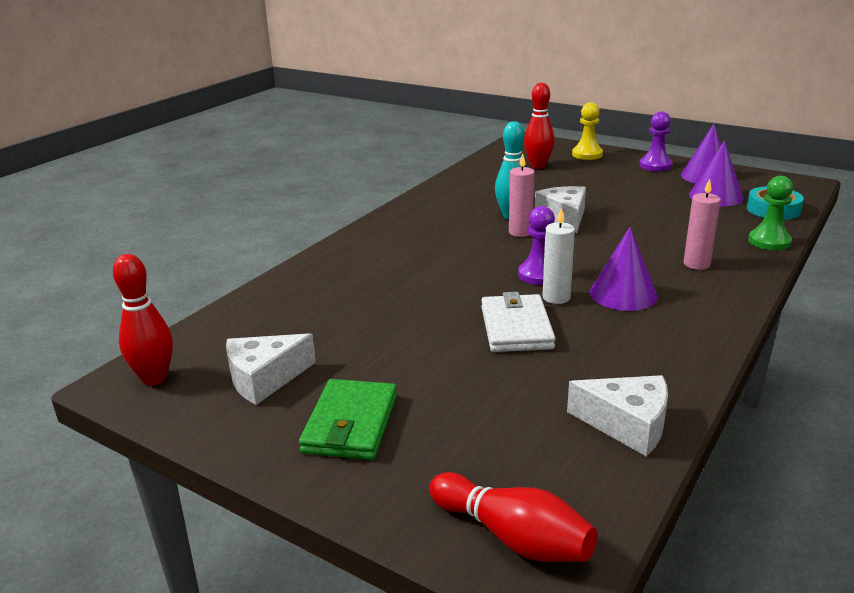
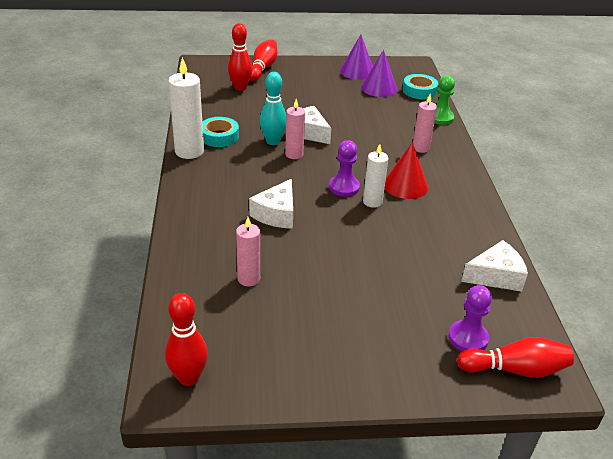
camera: 40 degrees left, 10 degrees up
white cheese [226,333,316,405] -> white cheese moved to [249,179,293,229]
green wallet [299,379,397,460] -> none
white wallet [481,292,556,352] -> none
yellow pawn [572,102,603,160] -> red bowling pin [250,39,277,81]
purple cone [590,227,657,311] -> red cone [385,142,428,199]
purple pawn [640,111,673,171] -> purple pawn moved to [448,285,492,352]
none -> white candle [168,57,204,159]
none -> turquoise tape [202,117,239,147]
none -> pink candle [236,217,260,286]

